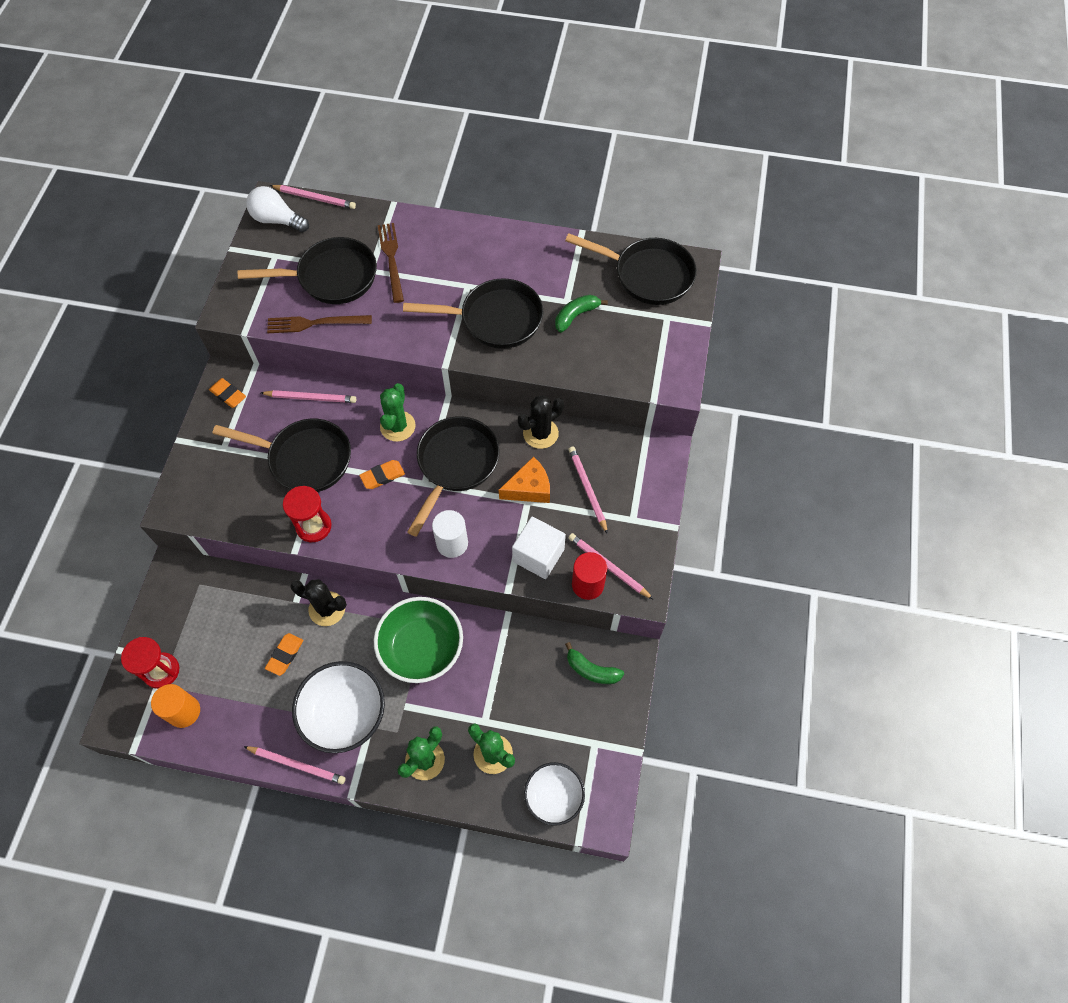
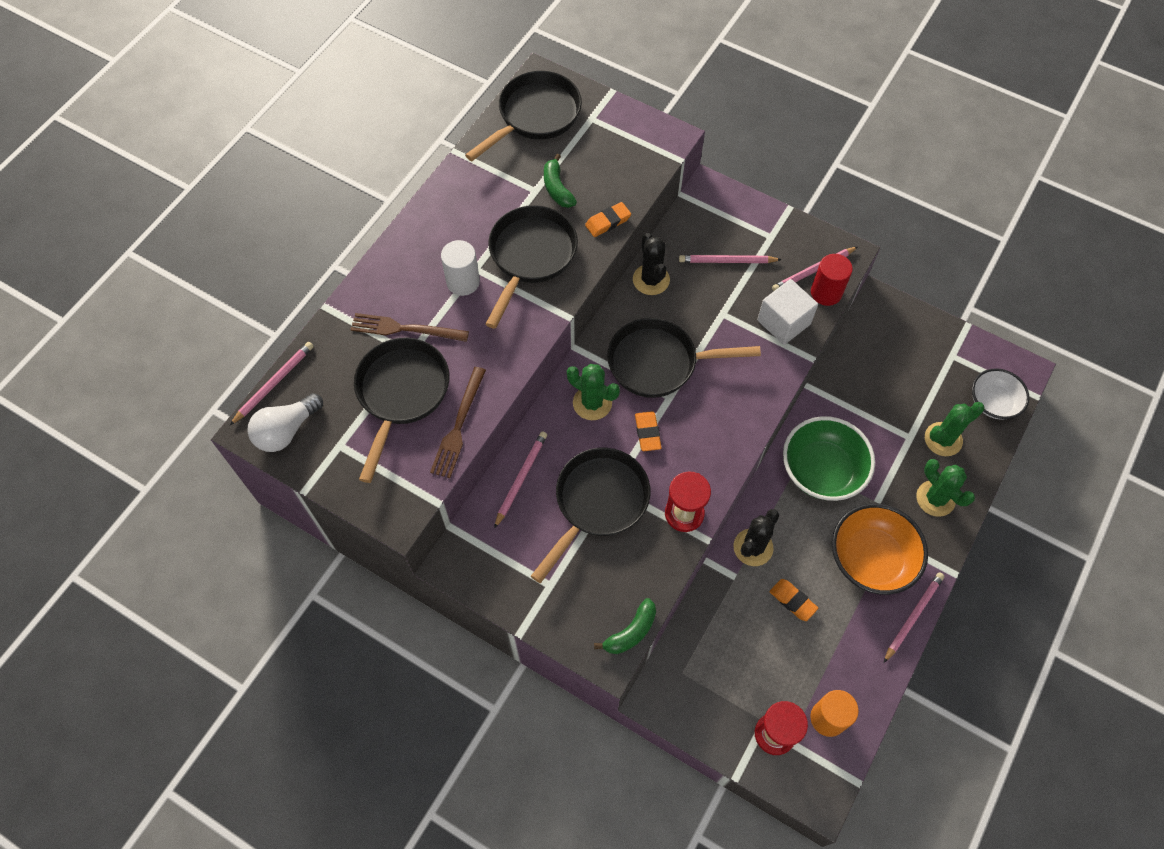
camera: 70 degrees left, 0 degrees up
orange eraser [209,378,246,408] -> orange eraser moved to [585,202,631,237]
white bowl [292,661,385,753] -> orange bowl [832,504,928,595]
black pan [407,416,499,537] -> black pan turned 45 degrees counterclockwise [607,318,761,398]
white cylinder [432,510,468,558] -> white cylinder moved to [441,240,480,296]
orange cheese [499,456,550,503] -> none
green banana [565,642,624,684] -> green banana moved to [594,598,656,654]

